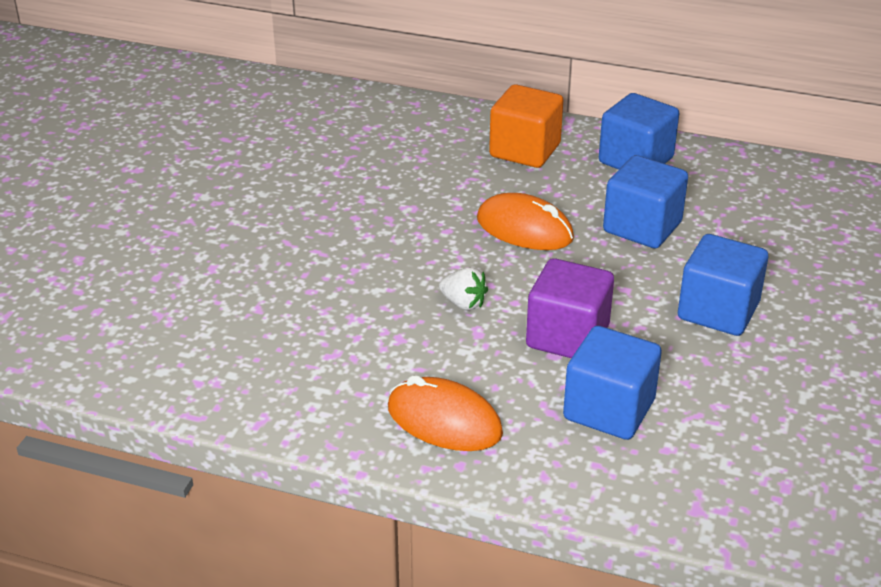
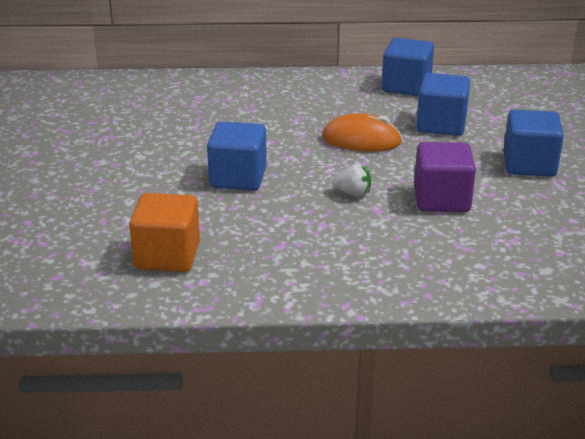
camera: 20 degrees left, 5 degrees down
orange mouse [388,375,503,451] -> none
orange cube [489,84,563,168] -> orange cube moved to [129,193,200,272]
blue cube [563,326,662,440] -> blue cube moved to [207,121,267,190]

